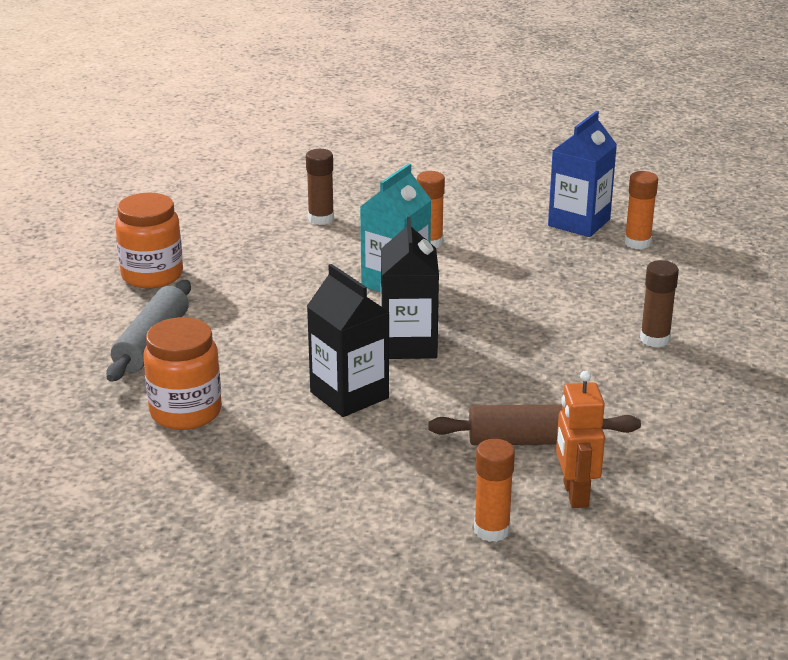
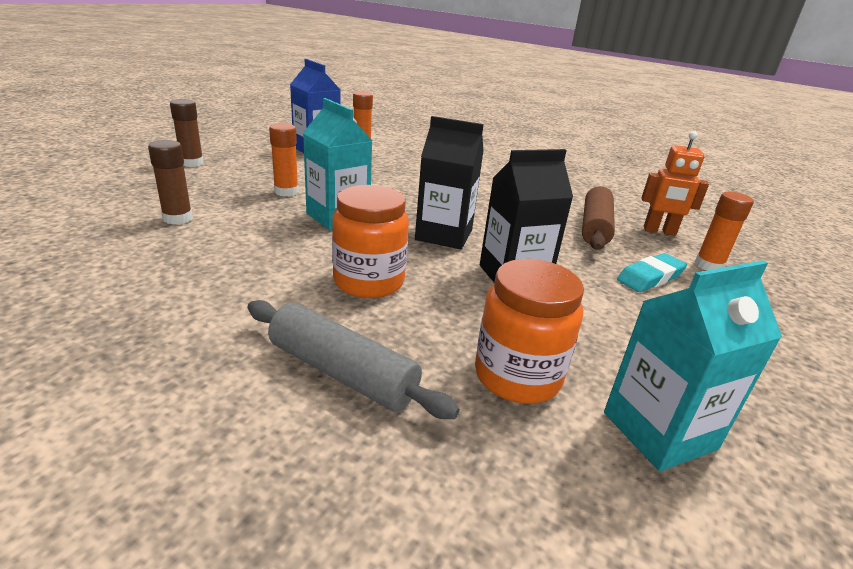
camera: 75 degrees left, 0 degrees up
orange jar [115,193,183,288] -> orange jar moved to [332,185,409,298]
brown glue stick [640,260,679,347] -> brown glue stick moved to [170,99,204,167]
none -> turquoise carton [604,260,782,471]
none -> turquoise eraser [617,253,687,292]

